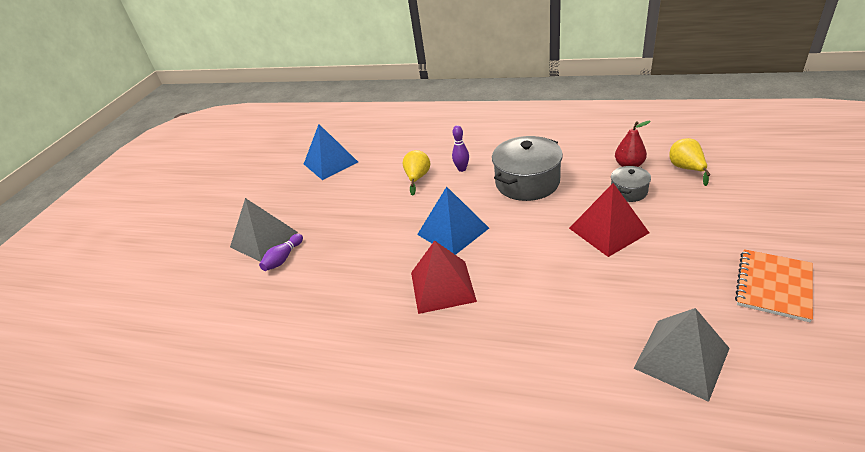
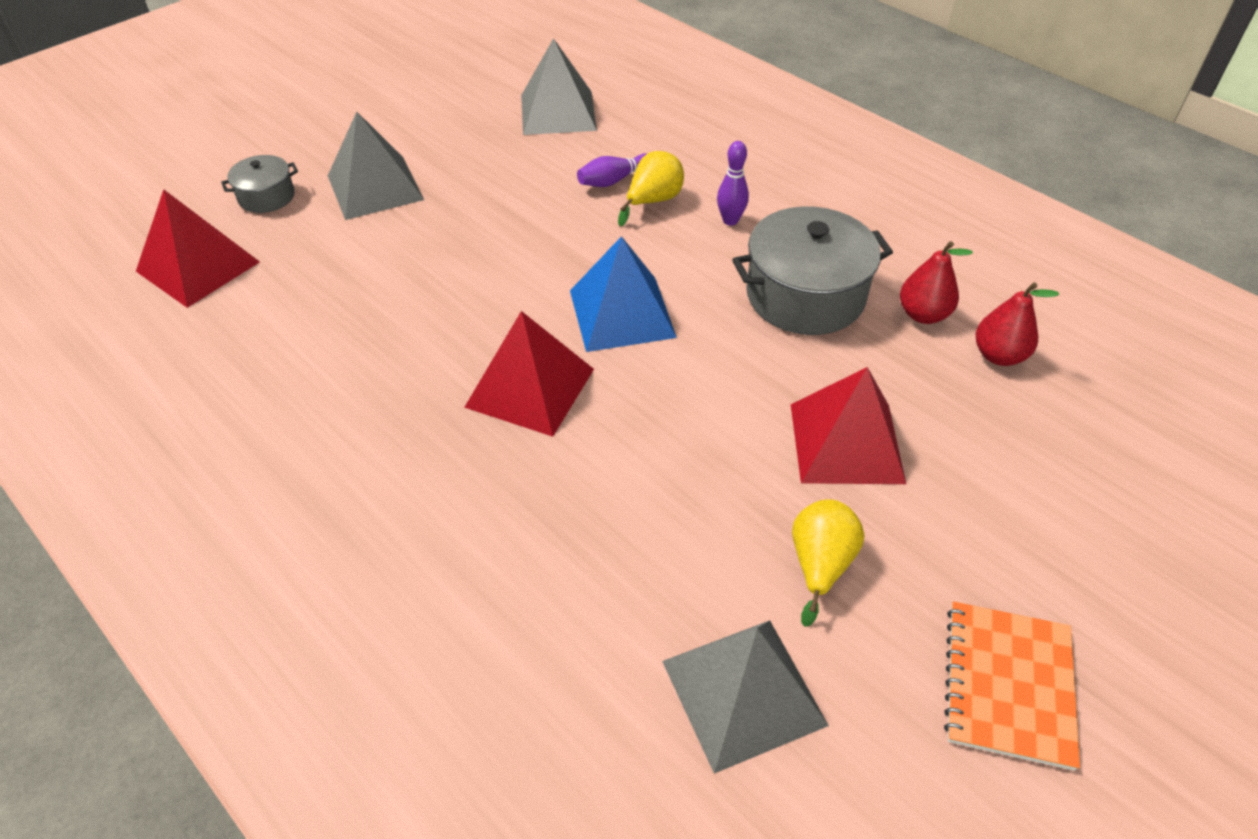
camera: 25 degrees right, 10 degrees up
purple bowling pin [259,234,303,271] -> purple bowling pin moved to [577,153,648,187]
blue pyramid [304,124,358,180] -> grey pyramid [521,38,597,135]
grey pot [611,166,651,202] -> grey pot moved to [221,155,298,213]
yellow pear [669,138,711,186] -> yellow pear moved to [792,499,865,627]
orange notebook [735,249,813,322] -> orange notebook turned 45 degrees counterclockwise [944,601,1080,771]
none -> red pyramid [136,189,260,308]
none -> red pear [900,241,973,324]

